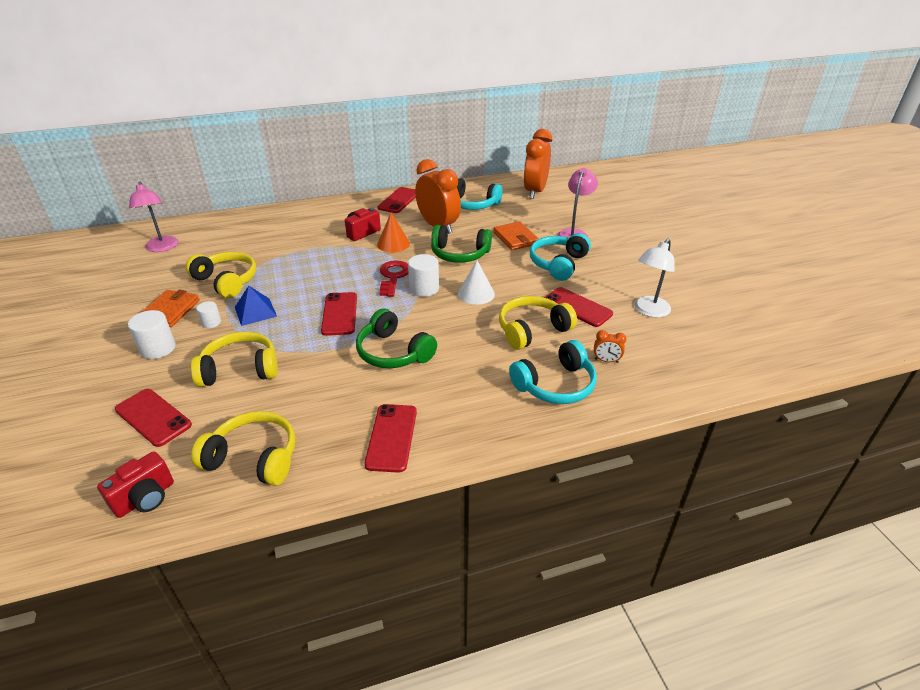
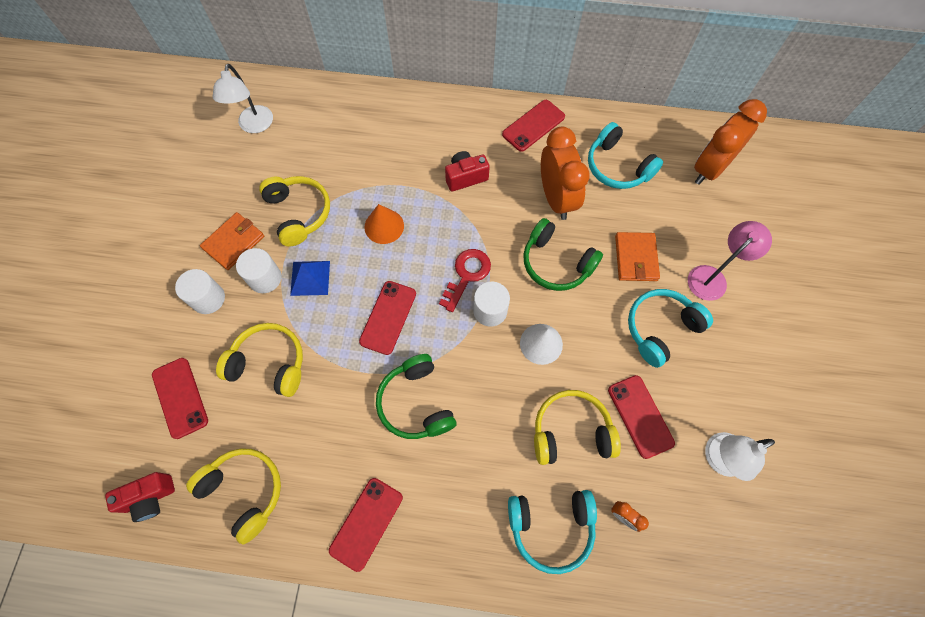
camera: 25 degrees right, 30 degrees up
pink lamp [129,182,178,252] -> white lamp [213,64,273,133]
white cylinder [196,301,221,328] -> white cylinder [236,248,281,293], size x1.70
orange cone [377,213,410,252] -> orange cone moved to [364,204,404,244]

